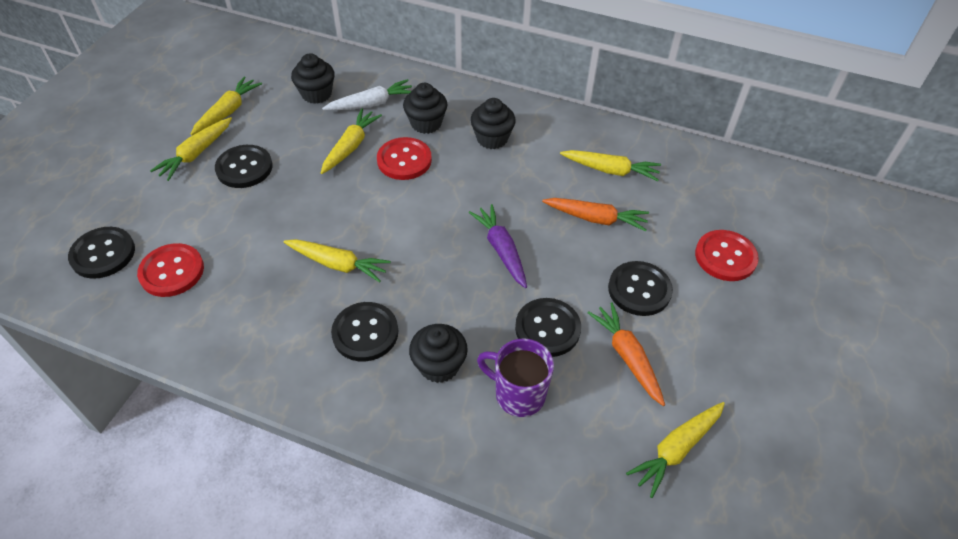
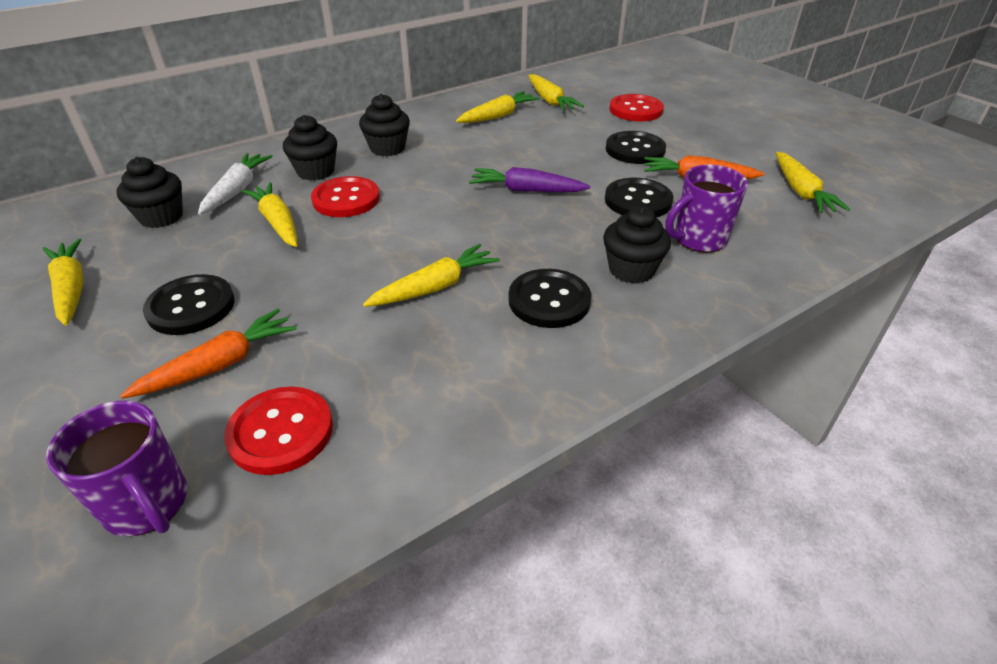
camera: 55 degrees left, 10 degrees down
black button [68,227,135,279] -> purple mug [46,401,187,537]
yellow carrot [150,117,232,181] -> yellow carrot moved to [528,74,584,111]
orange carrot [542,198,649,232] -> orange carrot moved to [120,309,297,399]

